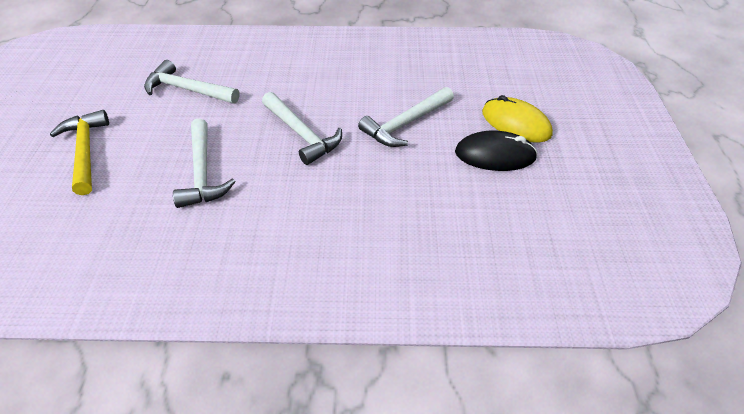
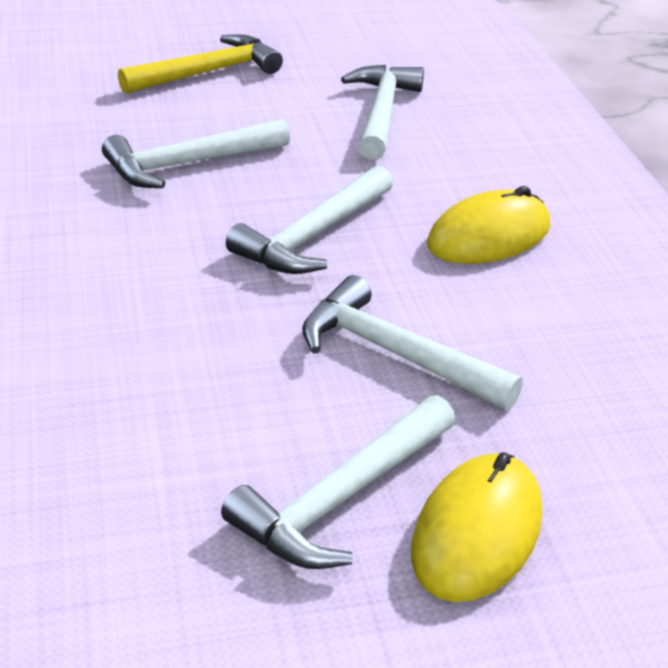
camera: 75 degrees right, 10 degrees down
black mouse [455,131,538,171] -> white hammer [221,395,455,569]
none -> yellow mouse [427,186,550,264]

